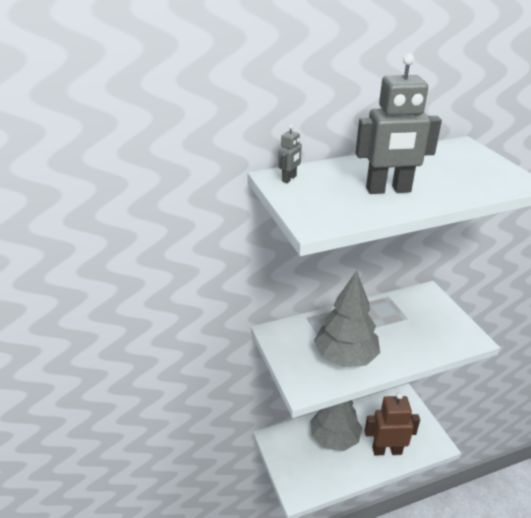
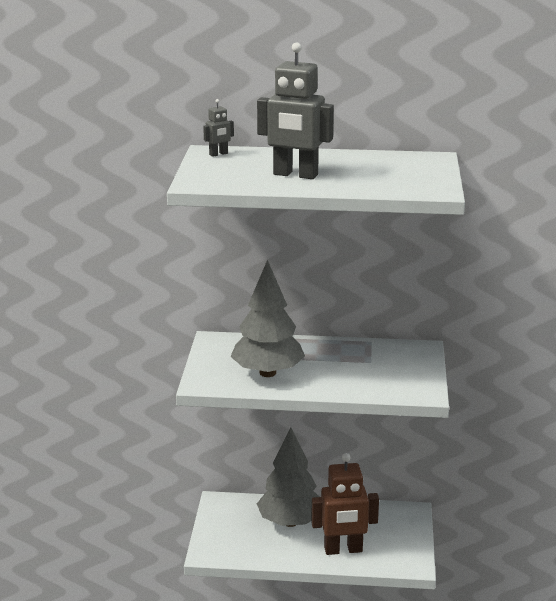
camera: 25 degrees right, 10 degrees down
brown robot [365,392,420,455] -> brown robot turned 150 degrees clockwise [311,453,379,555]

